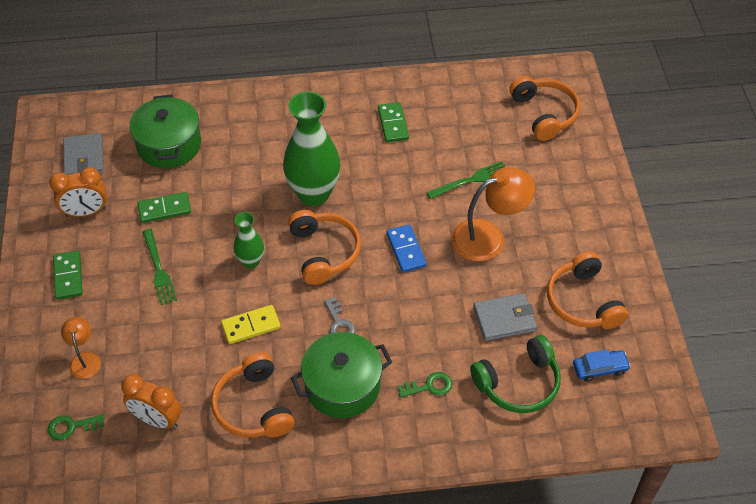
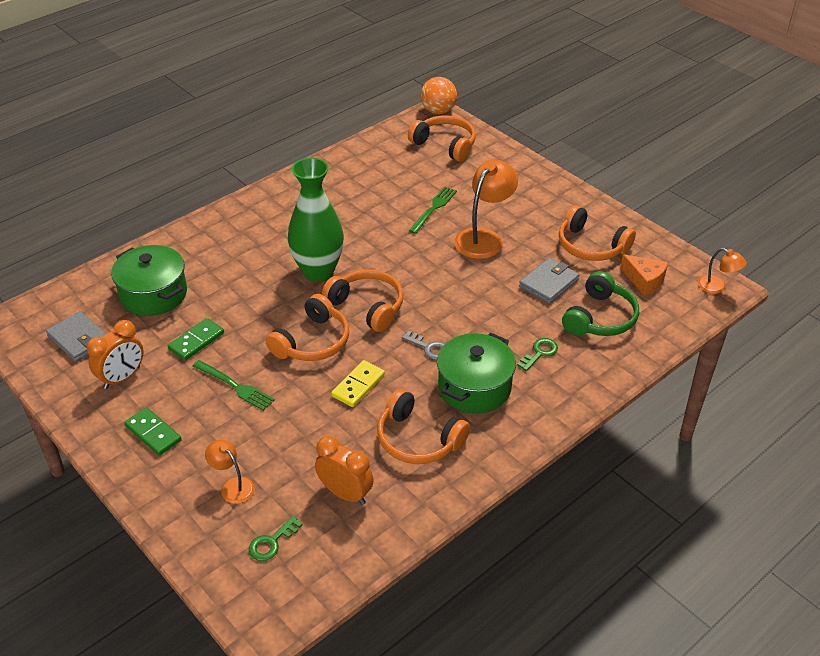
camera: 35 degrees left, 10 degrees down
orange clock [121,374,182,429] -> orange clock turned 135 degrees counterclockwise [315,436,374,505]
green vase [234,212,264,269] -> orange headphones [266,294,349,361]
green domino [378,102,409,142] -> none
blue domino [387,224,427,272] -> none
blue car [573,349,631,382] -> orange cheese [620,254,668,296]
none -> orange ball [421,77,457,114]
none -> orange lamp [698,248,747,294]

